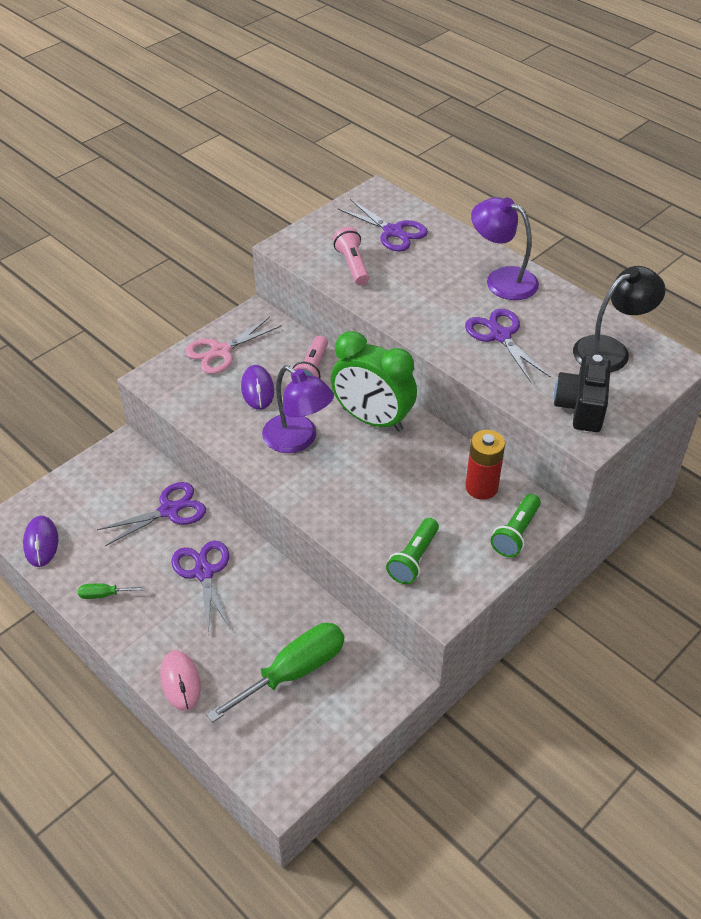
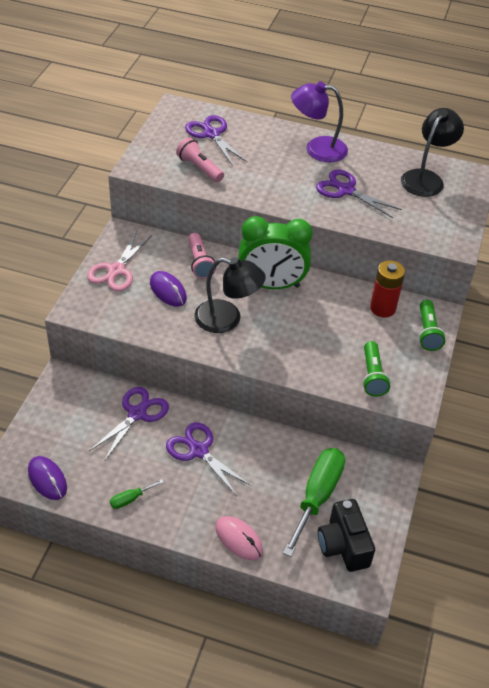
camera: 30 degrees left, 0 degrees up
purple lamp [262,365,334,453] -> black lamp [194,257,266,333]
purple scissors [337,199,428,251] -> purple scissors turned 135 degrees counterclockwise [185,115,248,166]
black camera [554,355,611,432] -> black camera moved to [318,499,375,572]

